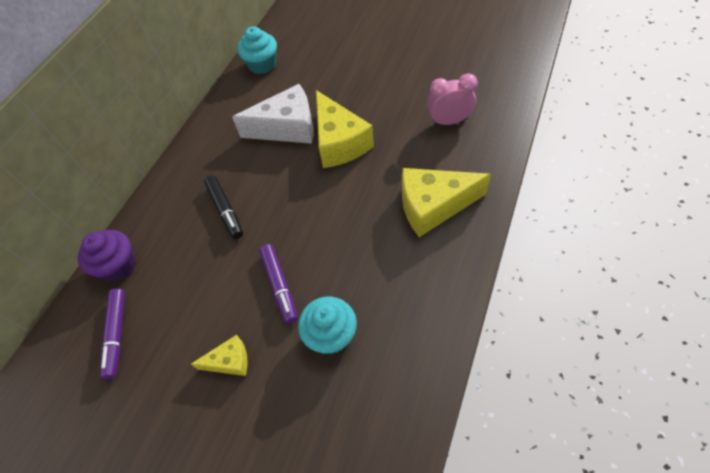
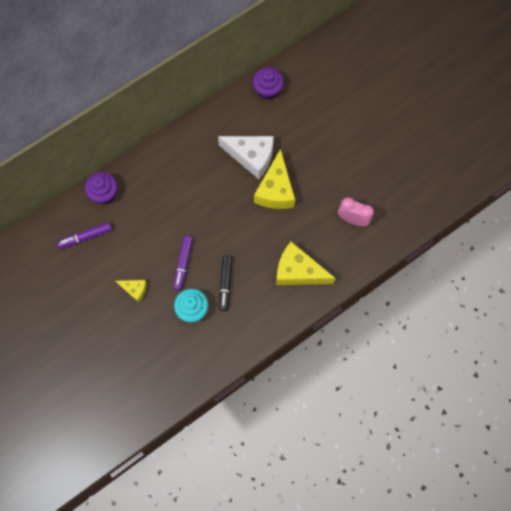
camera: 25 degrees right, 15 degrees up
purple marker [100,289,125,379] -> purple marker turned 45 degrees clockwise [57,222,112,249]
black marker [204,175,243,239] -> black marker moved to [219,255,232,311]
turquoise cupcake [237,26,277,74] -> purple cupcake [253,67,284,100]

